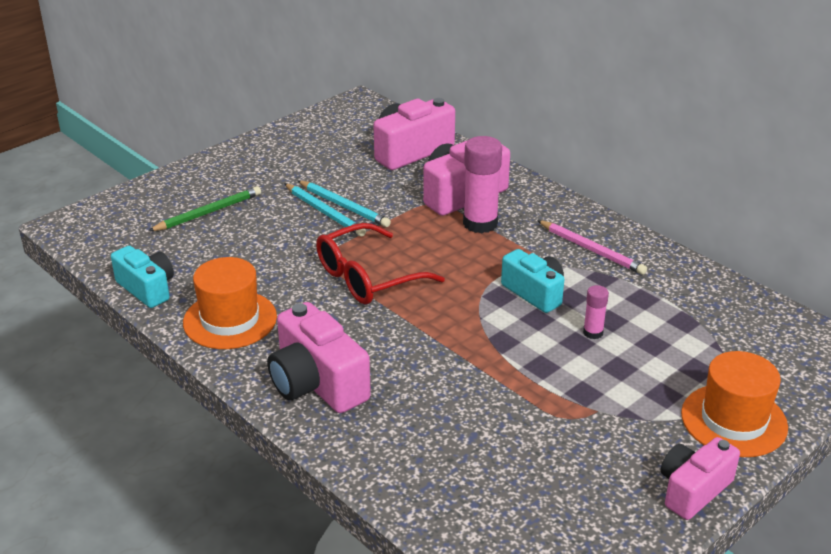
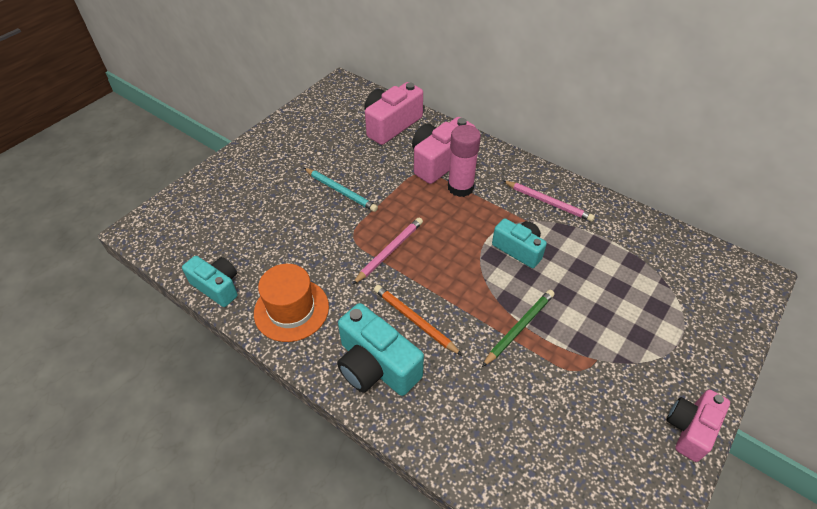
camera: 10 degrees left, 15 degrees up
green pencil [148,186,261,231] -> green pencil moved to [482,290,554,367]
pink camera [267,302,371,413] -> turquoise camera [337,303,424,396]
turquoise pencil [297,180,391,227] -> none
red glasses [316,223,445,305] -> pink pencil [352,218,423,285]
pink glue stick [583,285,609,339] -> none
orange hat [681,351,788,457] -> none
none -> orange pencil [374,285,462,355]

